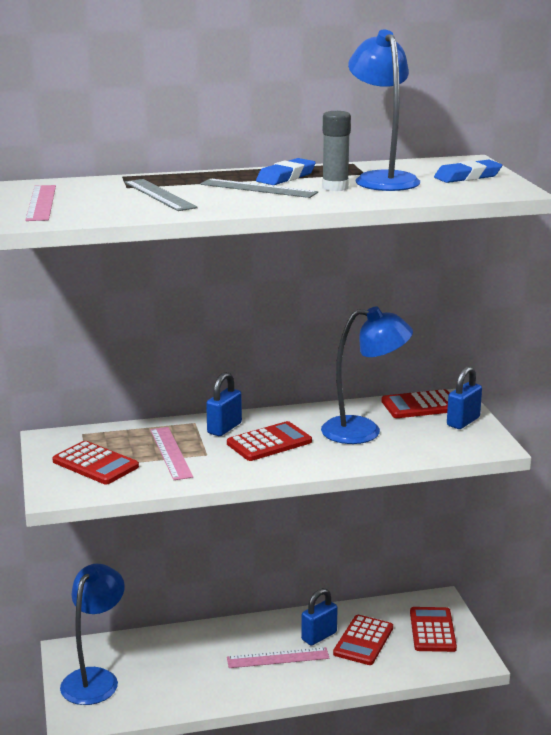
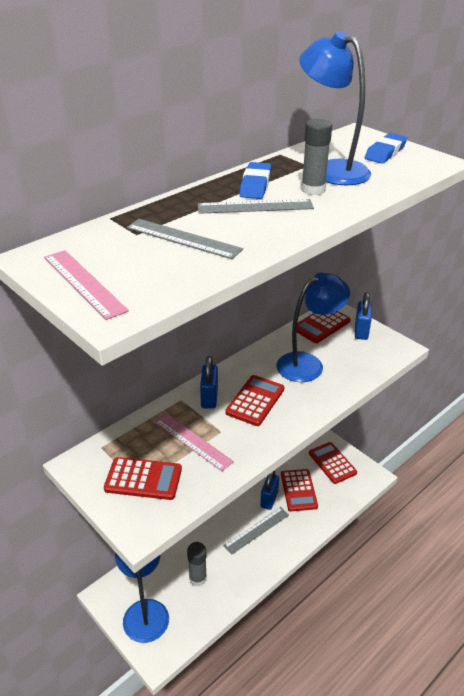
camera: 30 degrees left, 15 degrees up
pink ruler [227,647,329,668] -> grey ruler [223,507,289,555]
none -> grey glue stick [187,542,207,586]

